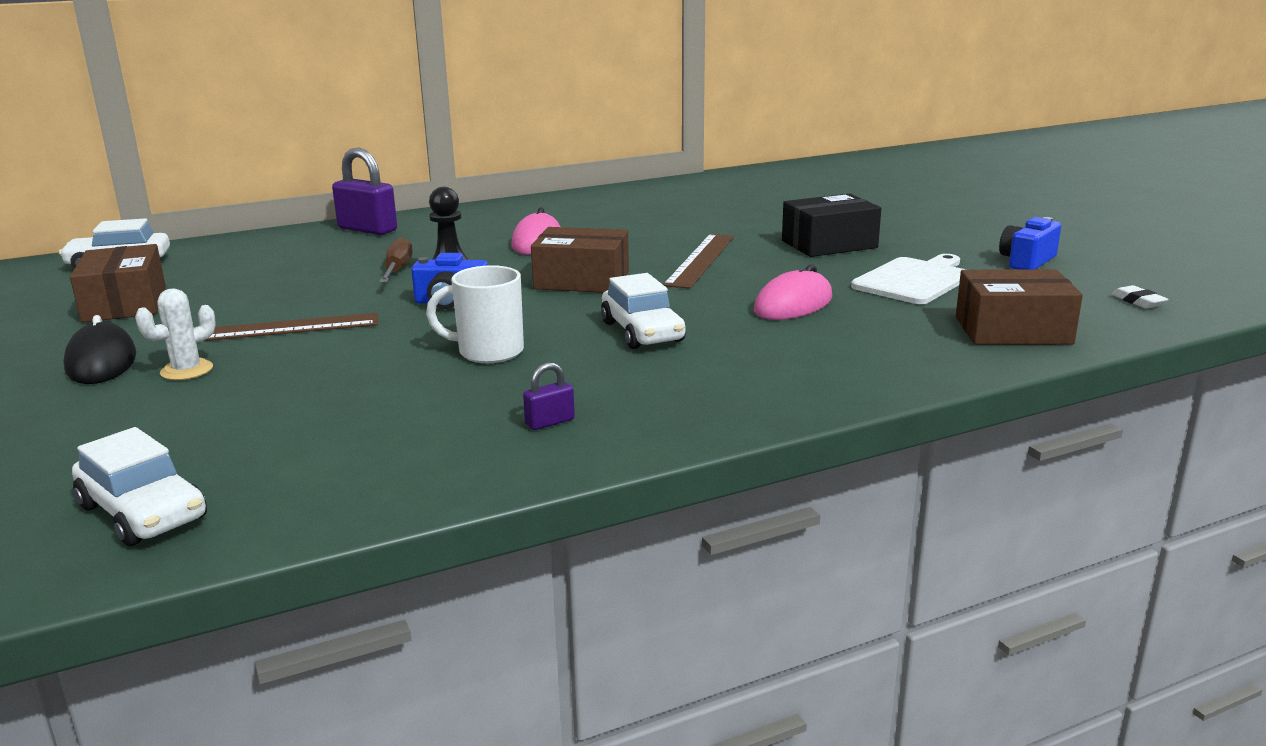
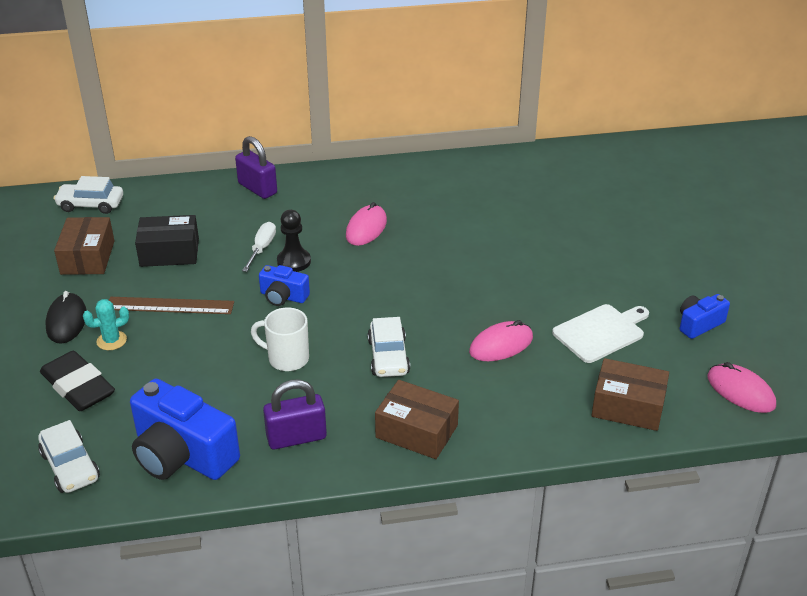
camera: 15 degrees right, 15 degrees up
white cactus [135,288,216,380] -> turquoise cactus [83,299,129,350]
brown screwdriver [379,237,413,283] -> white screwdriver [242,222,276,272]
purple padlock [523,362,575,430] -> purple padlock [263,379,327,449], size x2.05
brown box [531,227,629,293] -> brown box moved to [375,380,459,459]
brown ruler [663,234,734,289] -> none
black box [782,193,881,257] -> black box moved to [135,215,199,267]
white eraser [1111,285,1168,308] -> pink mouse [708,362,776,413]
none -> black eraser [40,351,115,411]
none -> blue camera [130,379,240,480]

